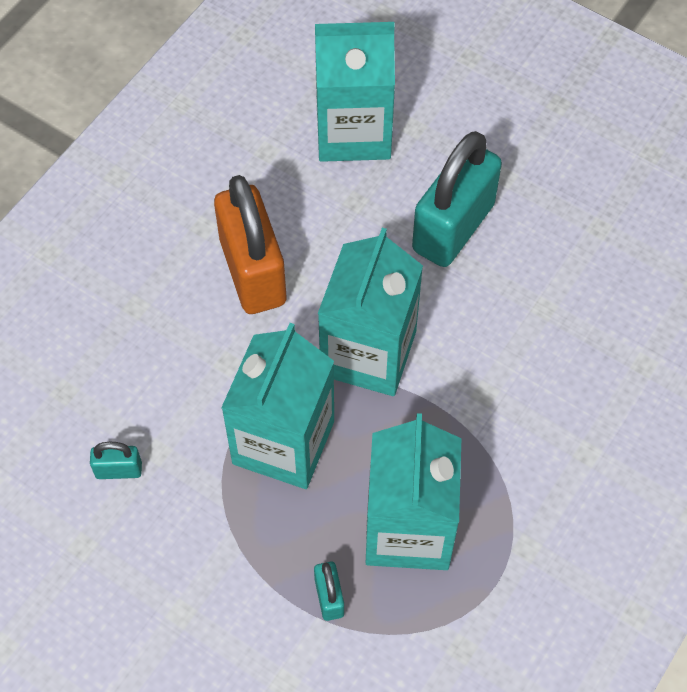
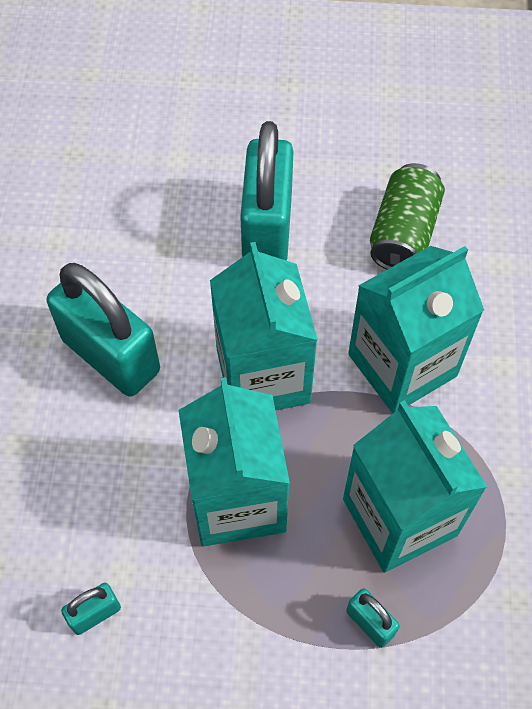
camera: 30 degrees left, 0 degrees up
orange padlock [214,175,286,314] -> turquoise padlock [47,263,160,397]
turquoise carton [315,22,395,162] -> turquoise carton moved to [348,246,484,413]
none -> green can [370,163,445,269]

